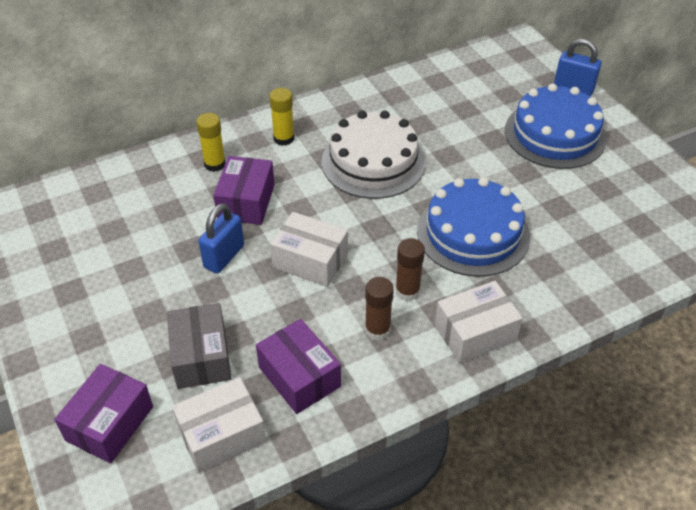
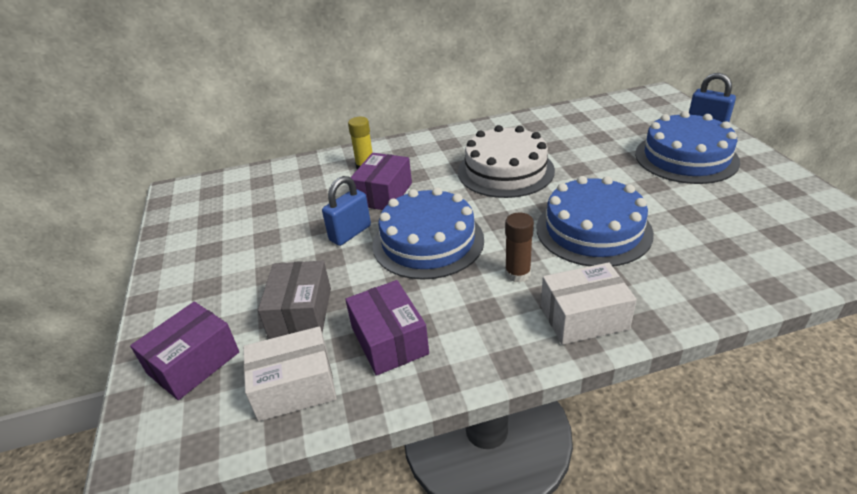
camera: 15 degrees right, 10 degrees down
yellow glue stick [269,88,294,146] -> none
white box [270,212,348,287] -> blue cake [373,187,484,280]
brown glue stick [365,277,394,341] -> none

